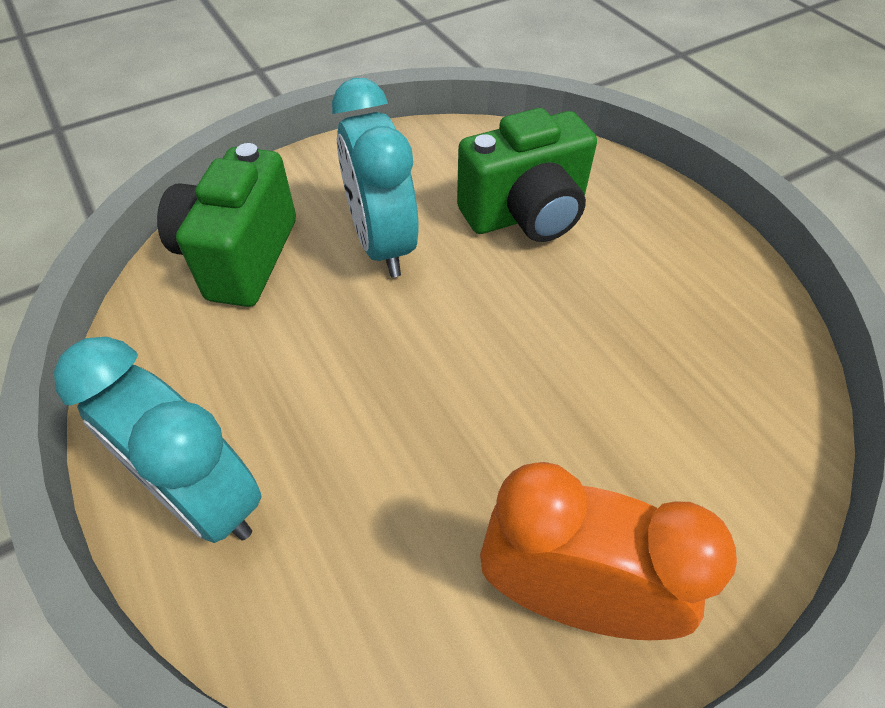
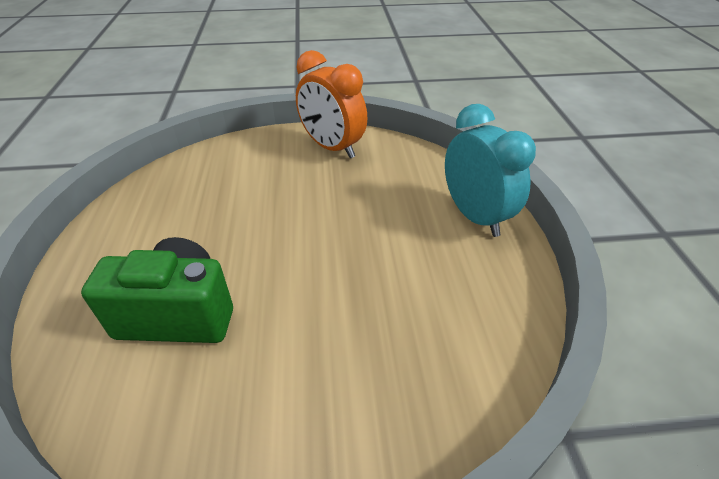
camera: 155 degrees left, 10 degrees down
green camera [157,143,296,307] -> none
turquoise clock [332,78,419,277] -> none

